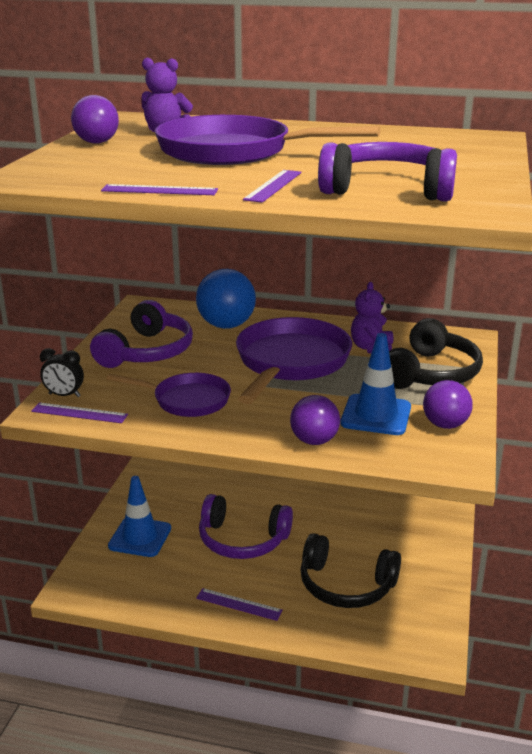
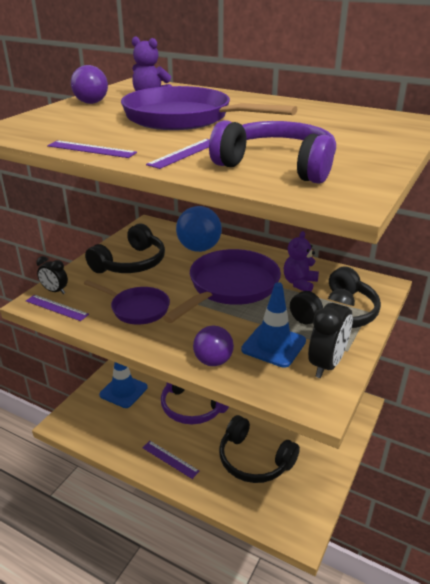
camera: 15 degrees right, 5 degrees up
purple headphones [90,300,193,368] -> black headphones [85,224,165,273]
purple ball [423,380,473,429] -> black clock [308,289,355,378]

